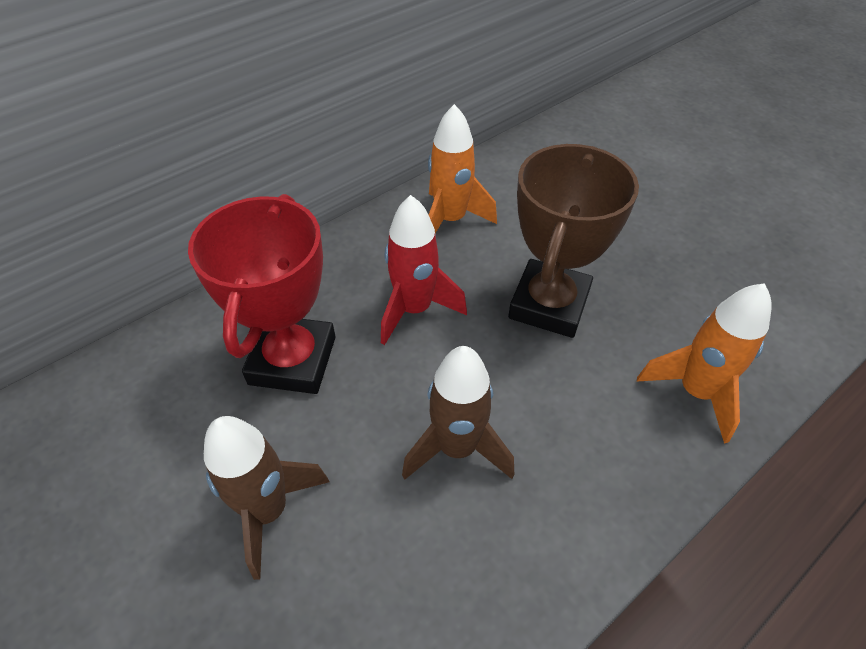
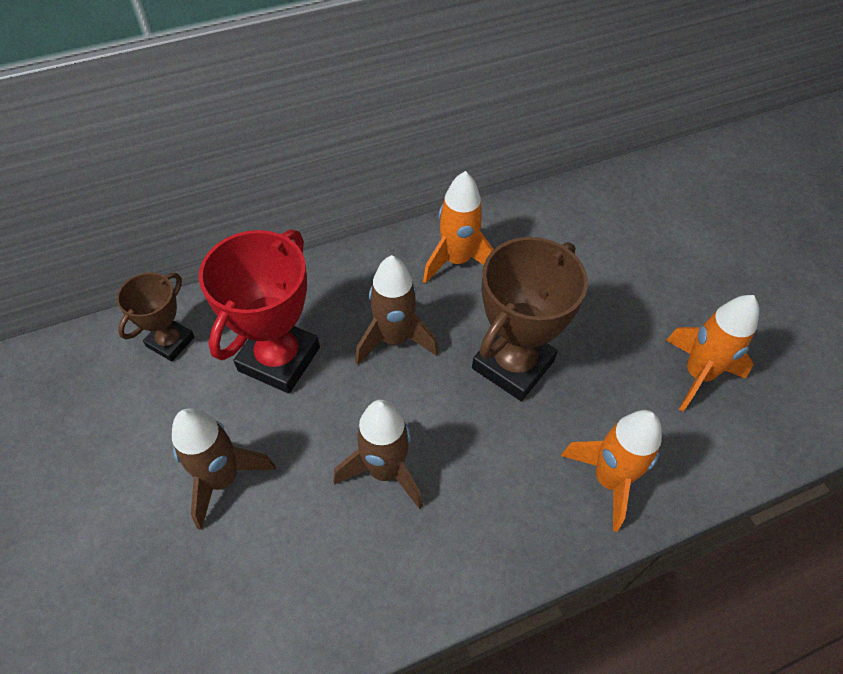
camera: 15 degrees right, 5 degrees up
red rocket [381,195,467,345] -> brown rocket [355,255,438,365]
none -> brown trophy [117,273,194,361]
none -> orange rocket [666,295,759,412]

